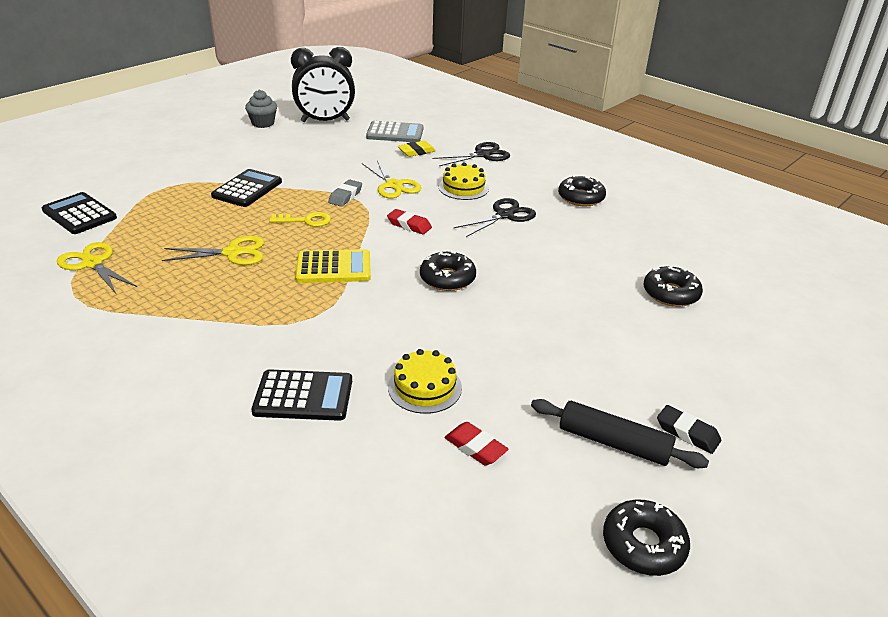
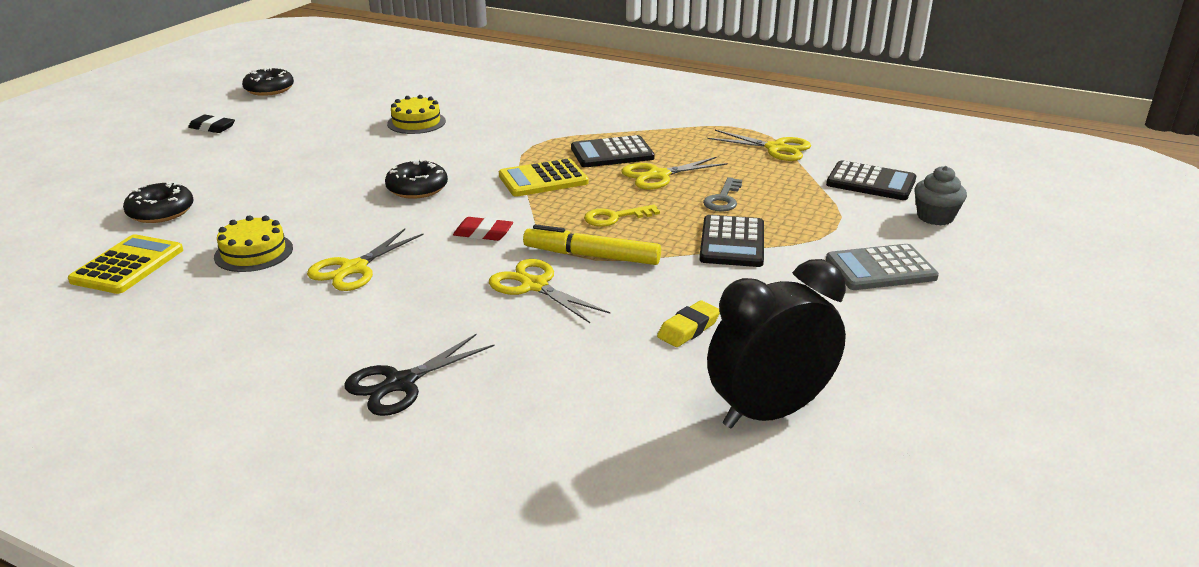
camera: 165 degrees right, 5 degrees down
grey cupcake [245,90,277,128] -> grey cupcake moved to [914,166,967,225]
black calculator [251,369,352,421] -> black calculator moved to [571,135,655,167]
grey eraser [328,180,362,207] -> yellow marker [523,224,661,265]
grey calculator [366,121,424,142] -> grey calculator moved to [826,244,939,290]
yellow eraser [398,141,436,157] -> yellow eraser moved to [657,300,720,347]
yellow cake [439,162,489,200] -> yellow cake moved to [214,215,293,272]
red eraser [445,422,508,466] -> none
black scissors [453,198,536,237] -> yellow scissors [307,229,424,291]
black rolling pin [531,399,709,468] -> none
black donut [558,175,606,206] -> none
none -> yellow calculator [68,234,183,294]
none -> grey key [703,177,742,212]

